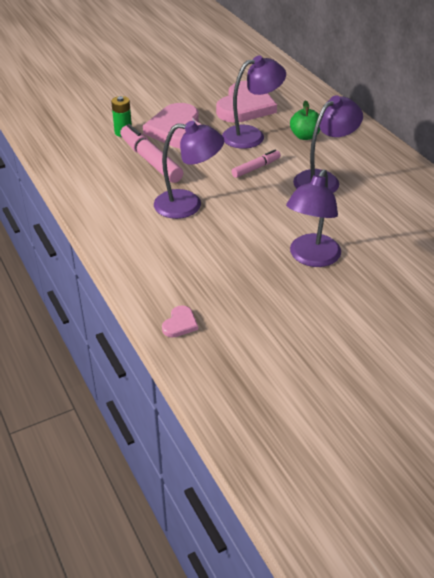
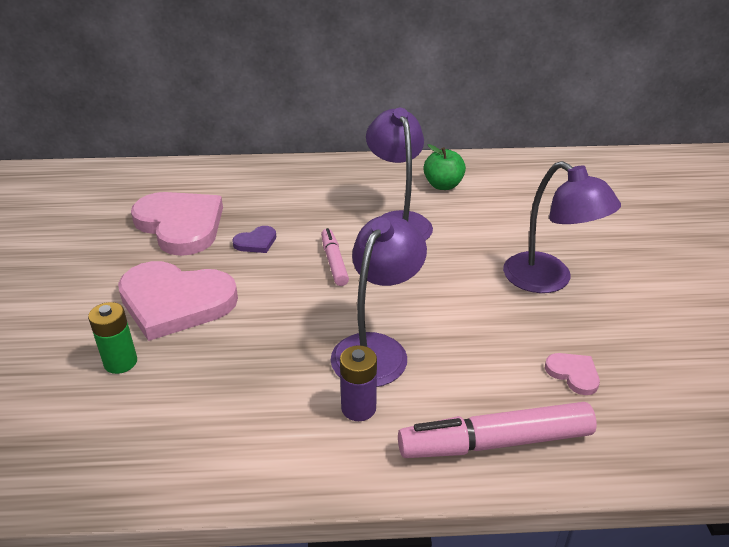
camera: 65 degrees left, 5 degrees down
pink marker [120,124,183,183] -> pink marker moved to [398,402,597,458]
pink heart [162,305,198,337] -> pink heart moved to [545,353,600,395]
purple lamp [222,55,286,149] -> purple heart [232,226,276,253]
green apple [290,100,320,140] -> green apple moved to [424,144,466,190]
none -> purple battery [340,345,377,421]

